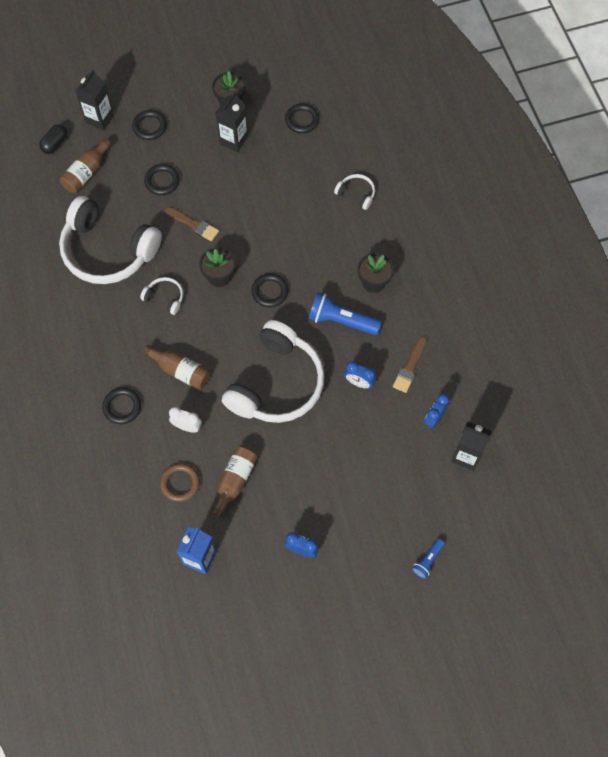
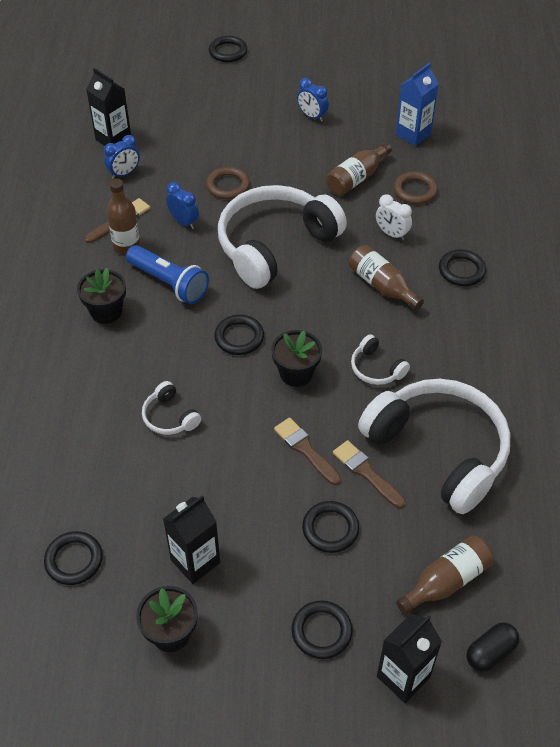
camera: 160 degrees left, 15 degrees down
white headphones [334,174,375,210] -> white headphones moved to [142,381,201,435]
blue flashlight [412,539,445,579] -> none
none -> brown bottle [107,179,140,254]
none -> brown ring [206,167,250,199]
none -> black ring [209,36,247,62]
none -> brown brush [333,440,405,508]

